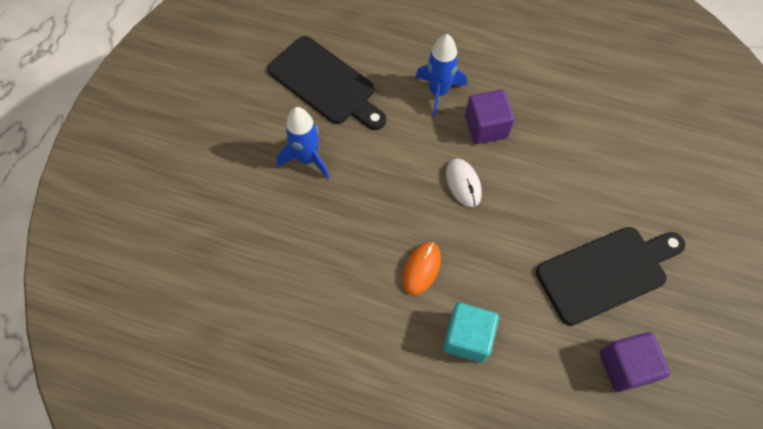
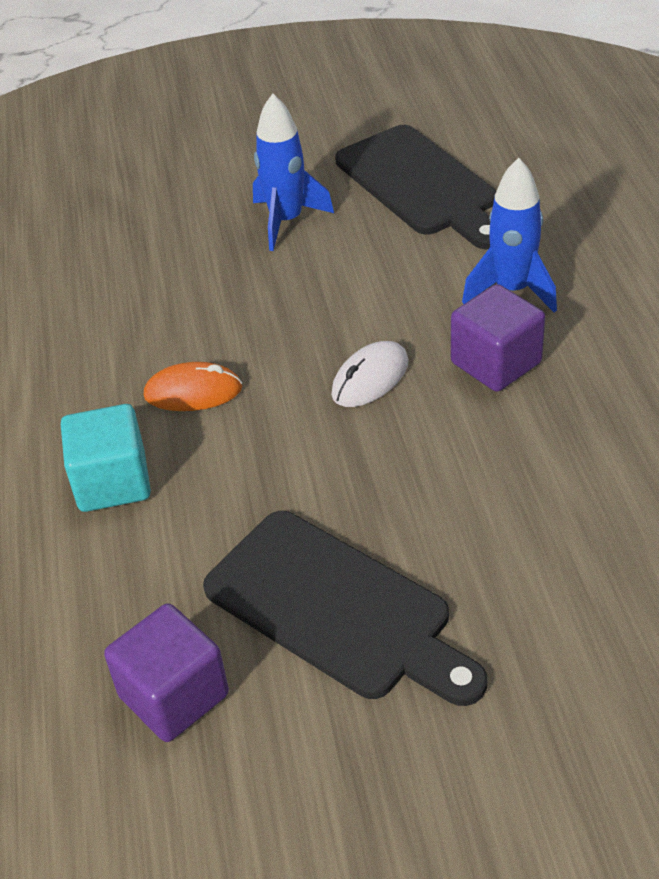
camera: 65 degrees right, 20 degrees down
black cutting board [267,36,386,130] -> black cutting board turned 45 degrees counterclockwise [335,125,496,249]

